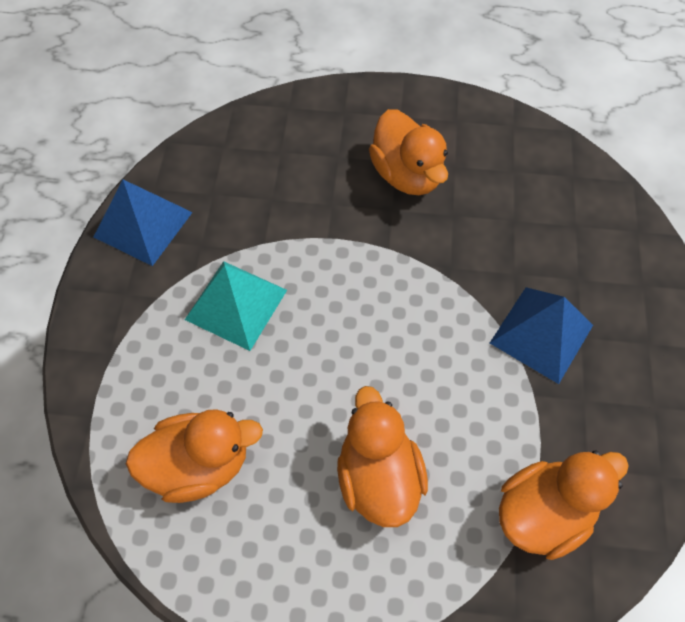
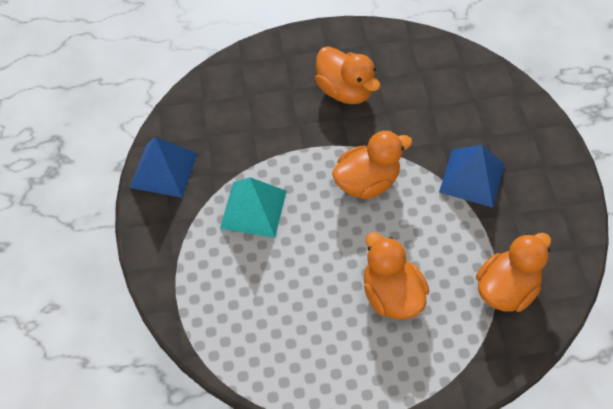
camera: 15 degrees left, 5 degrees down
orange duck [126,409,263,503] -> orange duck moved to [332,131,412,199]

